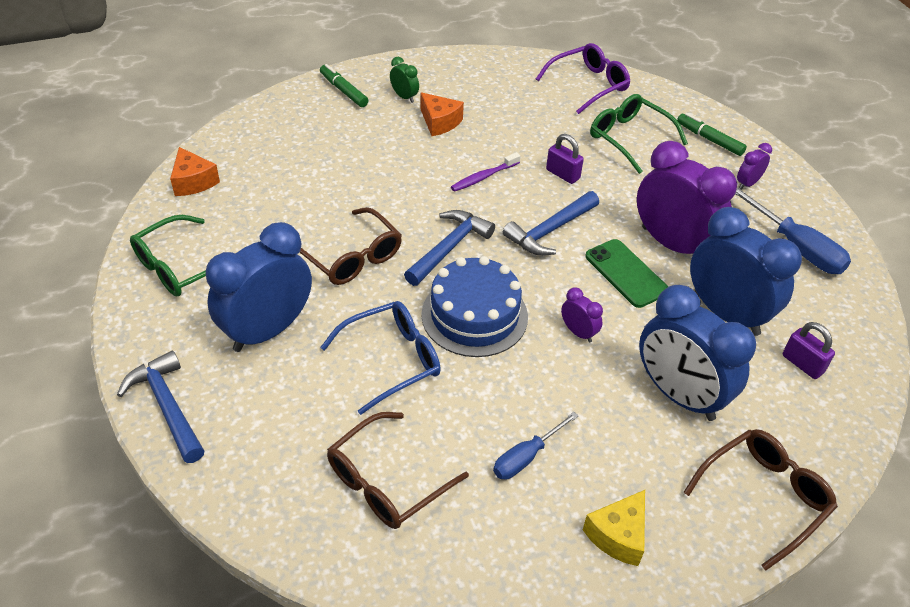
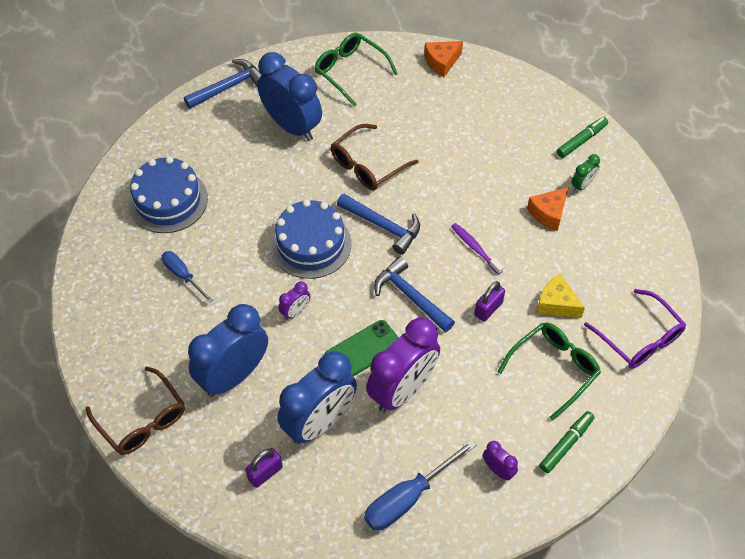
camera: 90 degrees right, 10 degrees up
blue glasses [320,301,441,415] -> none
brown glasses [327,412,469,529] -> blue cake [128,156,208,233]
yellow cheese [583,490,645,566] -> yellow cheese moved to [537,274,585,318]

